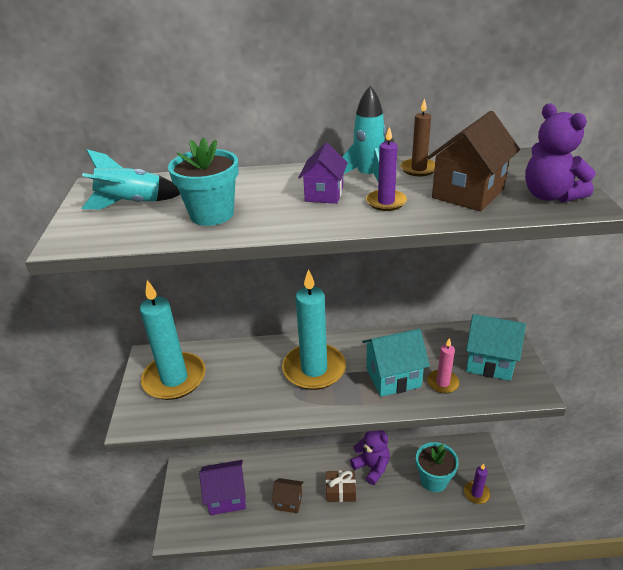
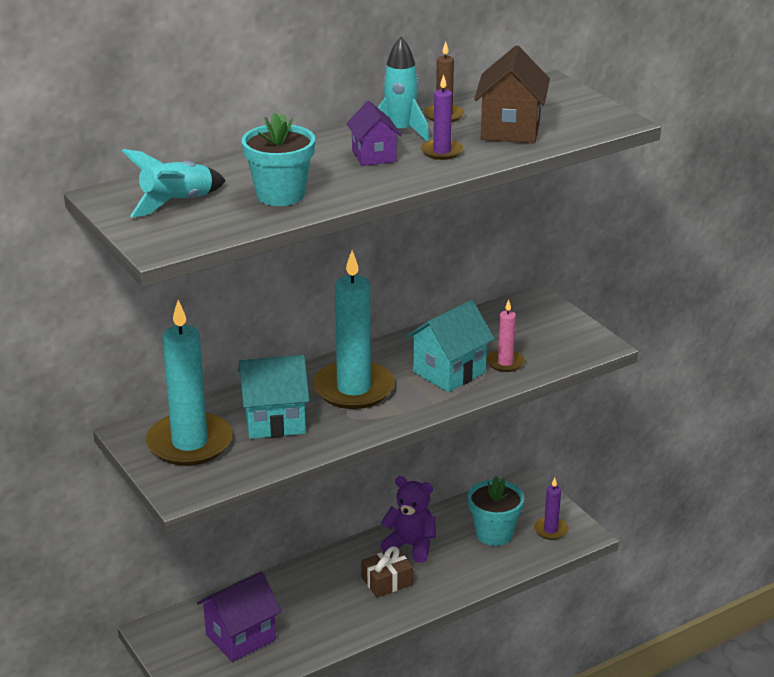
camera: 30 degrees left, 5 degrees down
brown house [272,478,304,513] -> none
turquoise house [466,314,526,381] -> turquoise house moved to [238,355,309,439]
purple teddy bear [525,104,596,203] -> none

